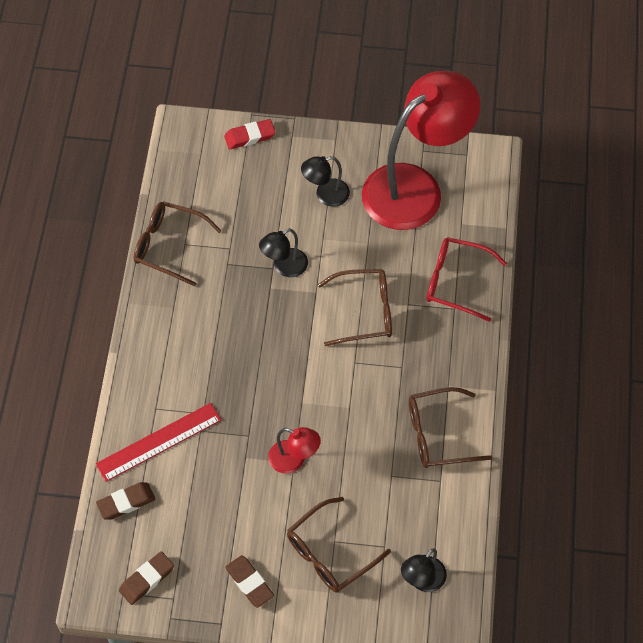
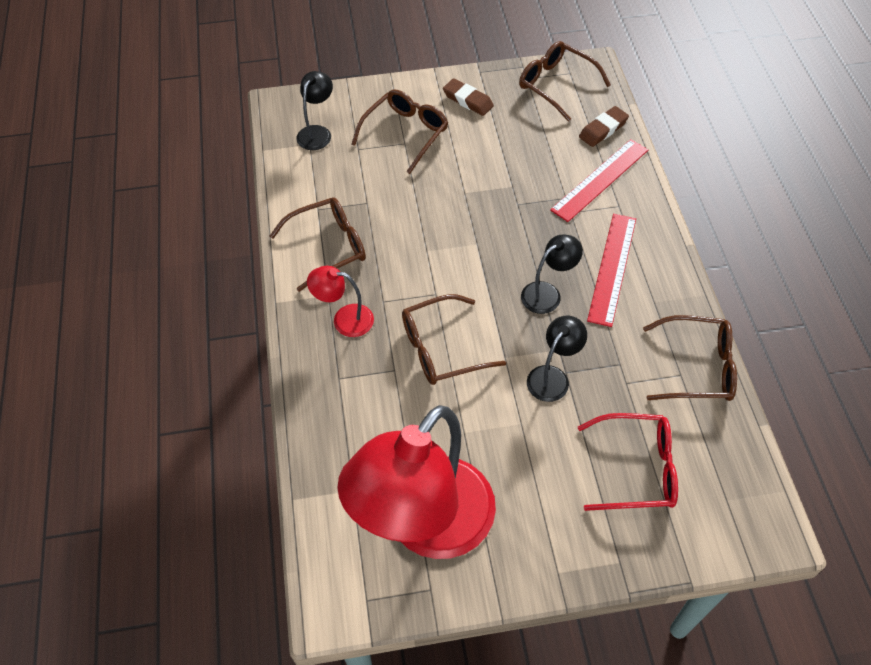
camera: 165 degrees right, 5 degrees down
brown eraser [119,551,174,605] -> brown glasses [519,41,611,122]
red eraser [224,119,276,149] -> none
red lamp [268,427,321,474] -> red lamp moved to [307,266,374,337]
black lamp [301,156,350,207] -> black lamp moved to [521,234,583,314]
red glasses [427,237,507,322] -> red glasses moved to [578,413,678,511]
none -> red ruler [587,214,636,327]

